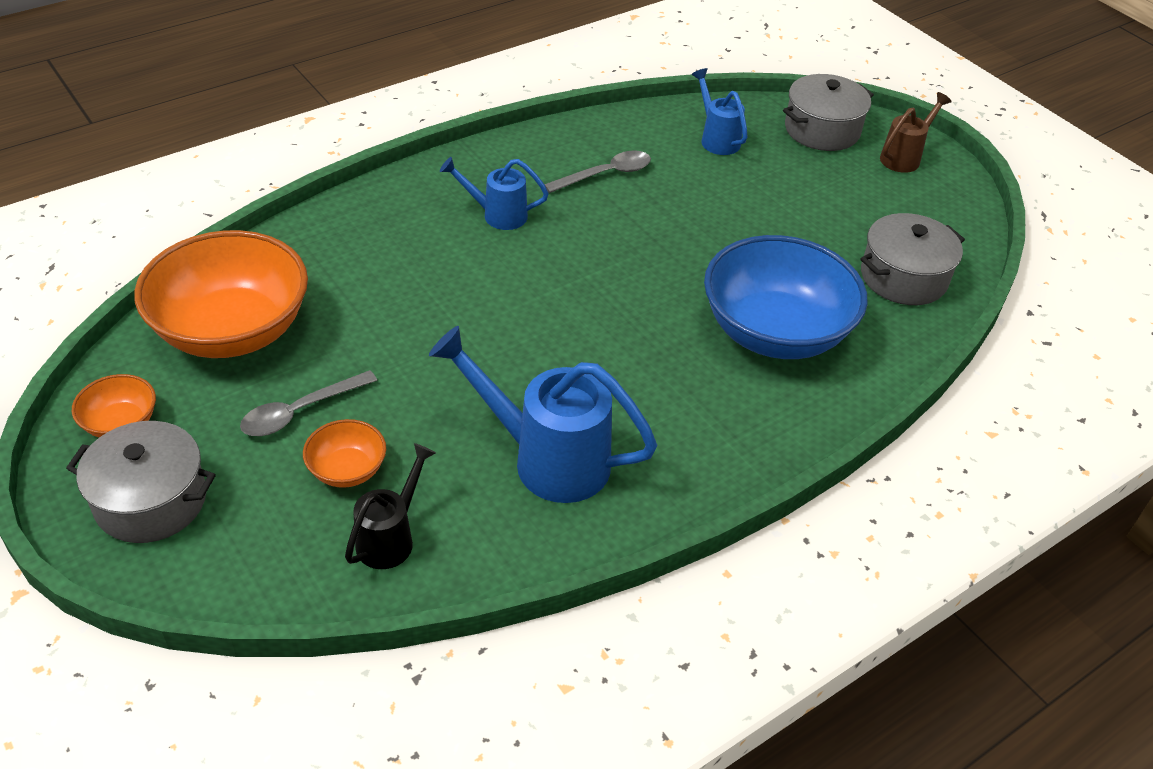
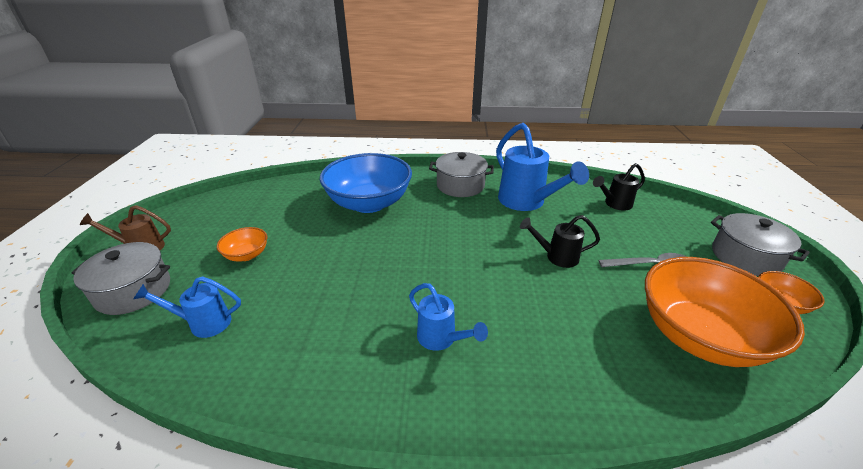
camera: 140 degrees left, 10 degrees down
orange bowl [303,419,386,488] -> orange bowl moved to [217,227,267,262]
grey spoon [545,150,651,193] -> none
blue watering can [692,68,748,155] -> blue watering can turned 75 degrees clockwise [134,276,241,338]
grey pot [860,213,965,305] -> grey pot moved to [429,152,494,197]
none -> black watering can [520,215,600,268]

